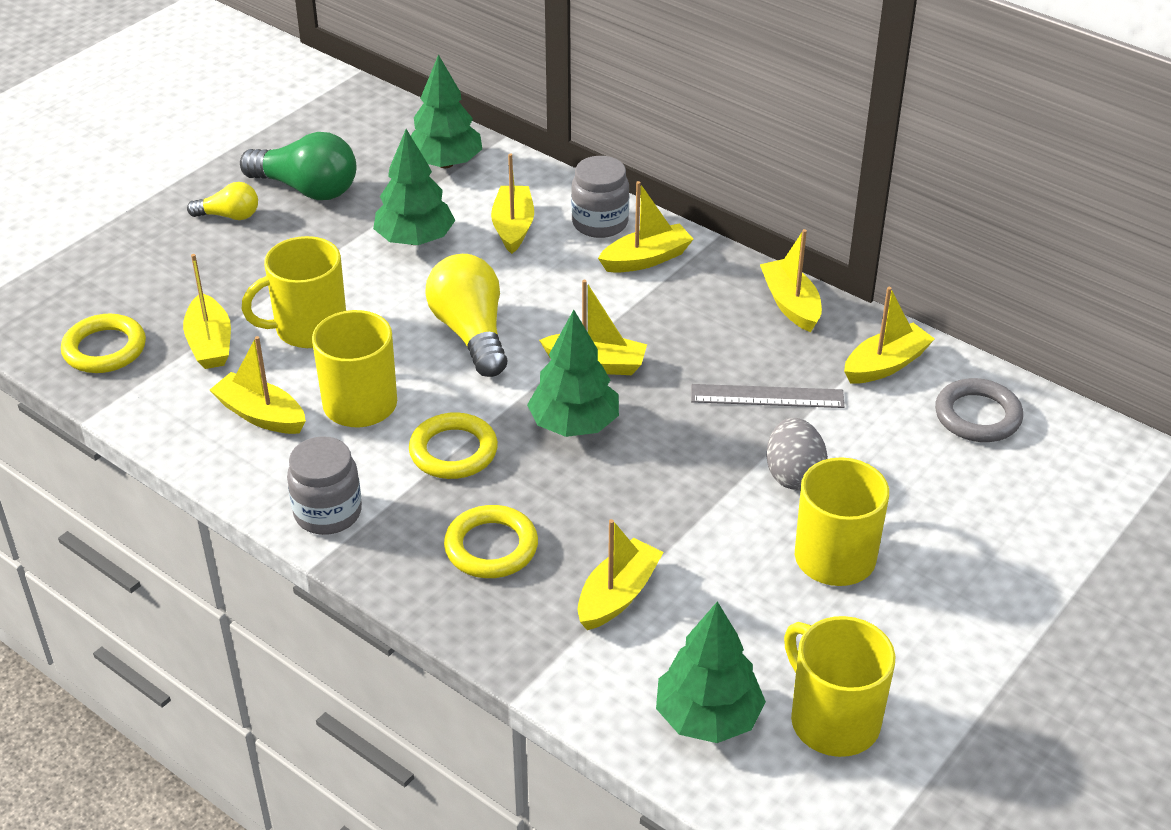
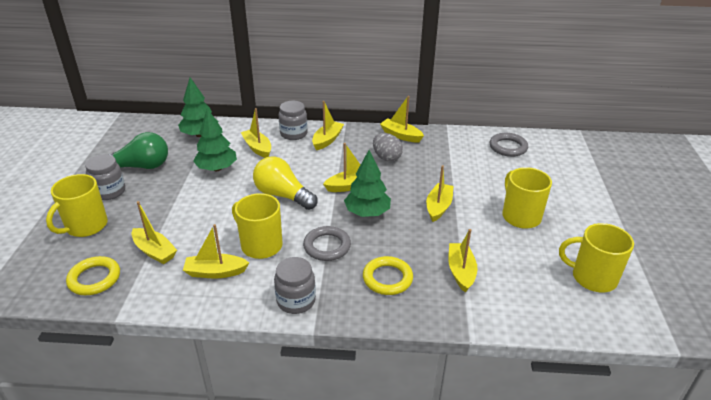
camera: 35 degrees left, 5 degrees down
yellow light bulb [187,182,258,220] -> grey jar [85,154,125,200]
yellow mug [242,236,346,348] -> yellow mug moved to [46,174,108,237]
yellow ring [409,412,498,479] -> grey ring [303,226,351,261]
green tree [656,601,766,743] -> none
grey ruler [691,384,844,408] -> none
grey egg [766,418,828,490] -> grey egg moved to [373,133,403,162]
yellow boat [844,287,935,384] -> yellow boat moved to [426,165,453,222]

